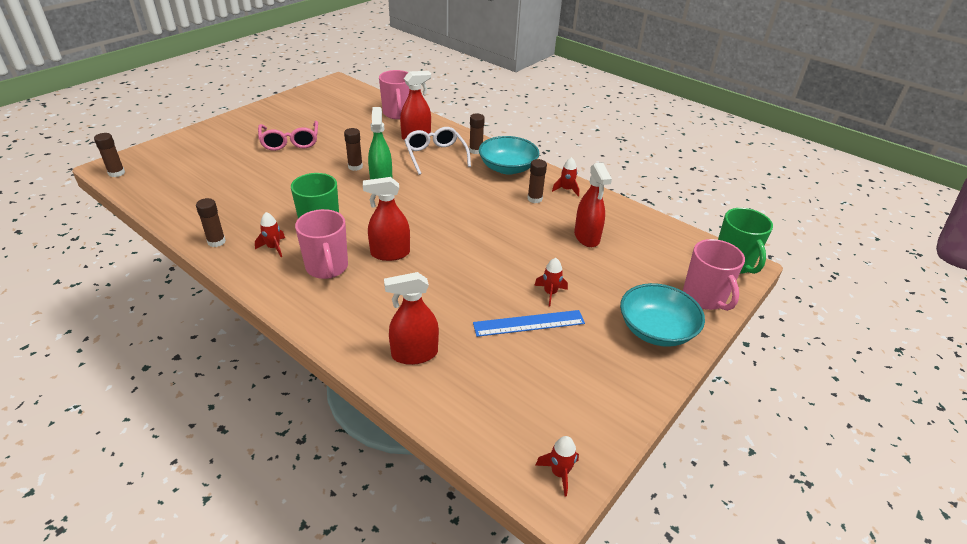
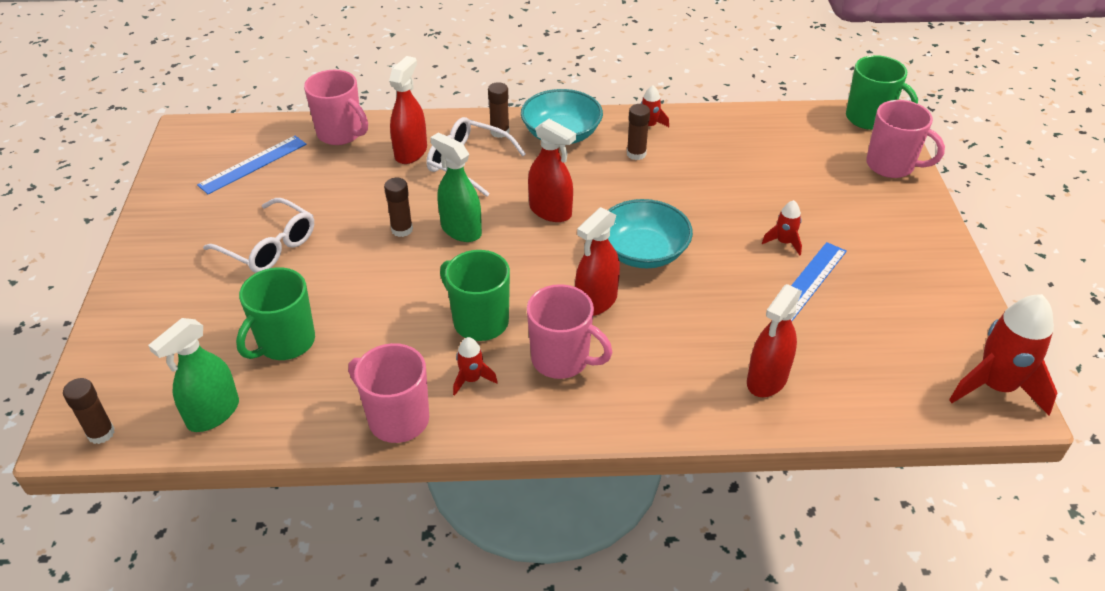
camera: 40 degrees left, 5 degrees up
brown glue stick [196,198,226,247] -> pink mug [348,343,429,443]
pink glasses [258,121,318,151] -> white glasses [203,198,314,273]
red rocket [536,436,579,496] -> red rocket [949,294,1057,416], size x2.07
red spray bottle [574,163,612,247] -> red spray bottle moved to [528,119,576,222]
turquoise bowl [620,283,705,347] -> turquoise bowl moved to [608,199,693,268]
none -> green spray bottle [148,318,239,432]
none -> blue ruler [197,136,306,194]
none -> green mug [236,267,315,360]

